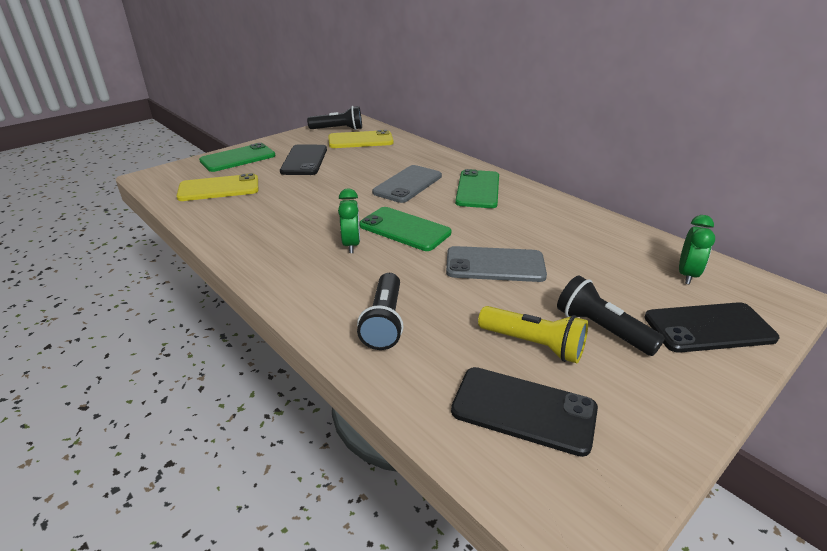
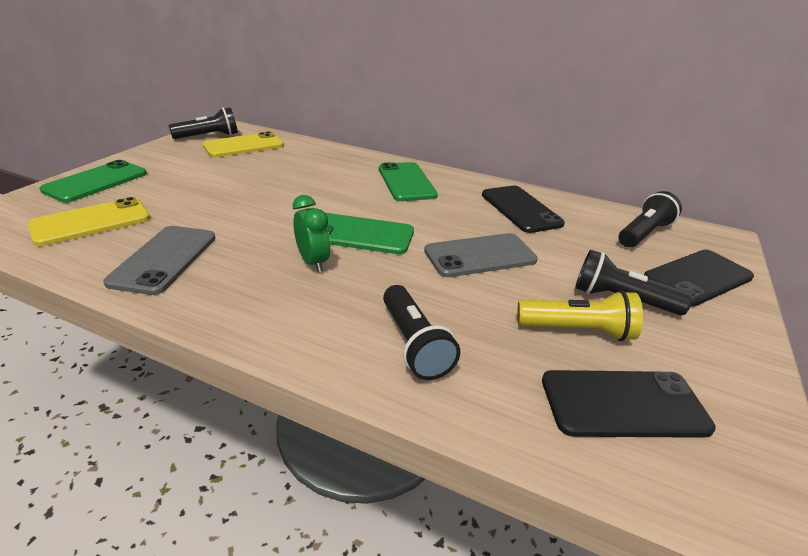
camera: 25 degrees left, 0 degrees up
black phone [280,144,327,175] -> black phone moved to [482,186,565,233]
grey phone [372,165,442,203] -> grey phone moved to [103,226,216,295]
green clock [679,215,715,284] -> black flashlight [619,191,682,247]

